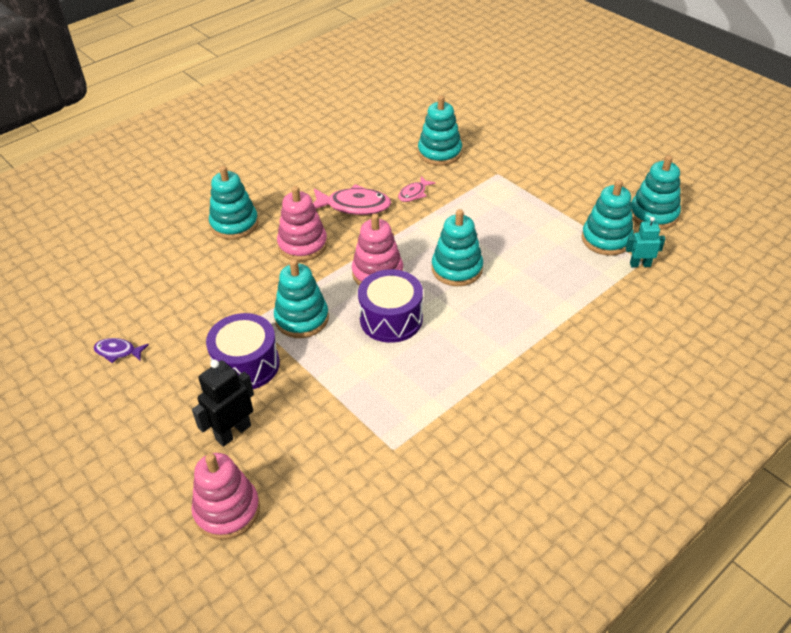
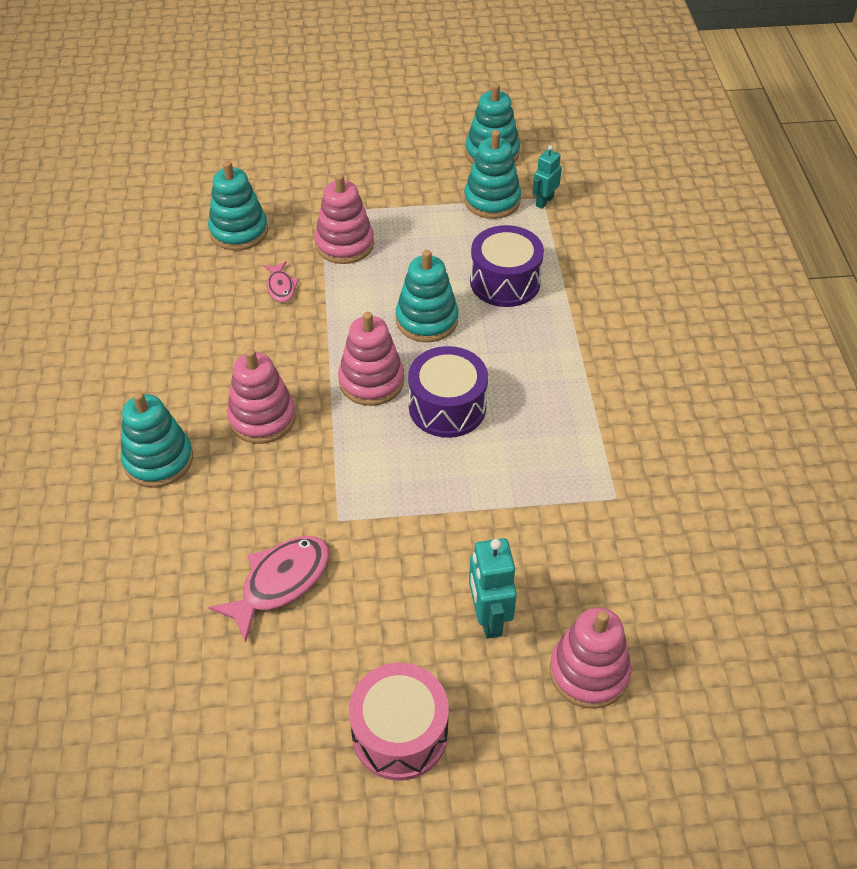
camera: 55 degrees left, 5 degrees up
purple fish [94,338,149,363] -> none
black robot [192,360,254,447] -> turquoise robot [469,538,517,639]
purple drum [206,313,280,389] -> purple drum moved to [470,225,544,307]
turquoise stacking toy [274,259,329,338] -> none
pink fish [313,184,391,215] -> pink fish moved to [208,536,329,643]
none -> pink stacking toy [314,174,374,264]
none -> pink drum [349,663,449,781]

